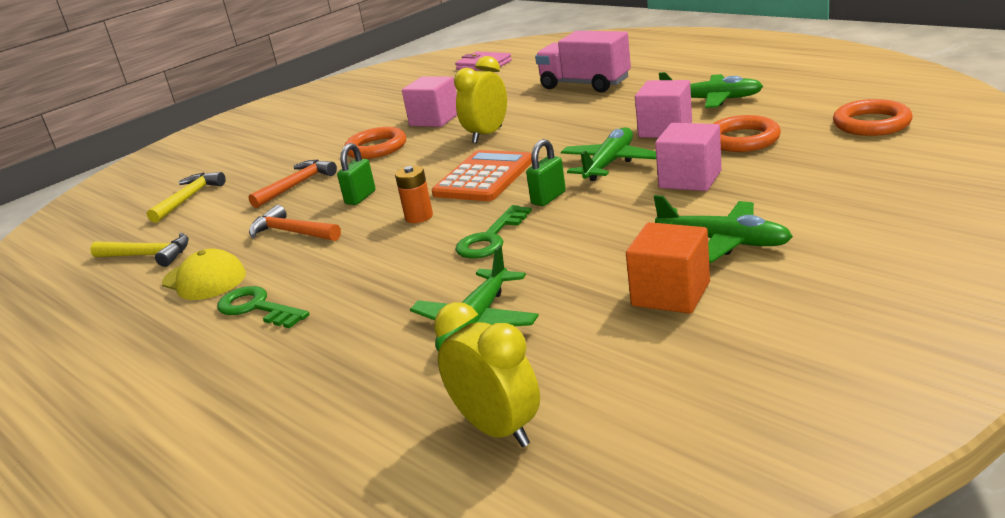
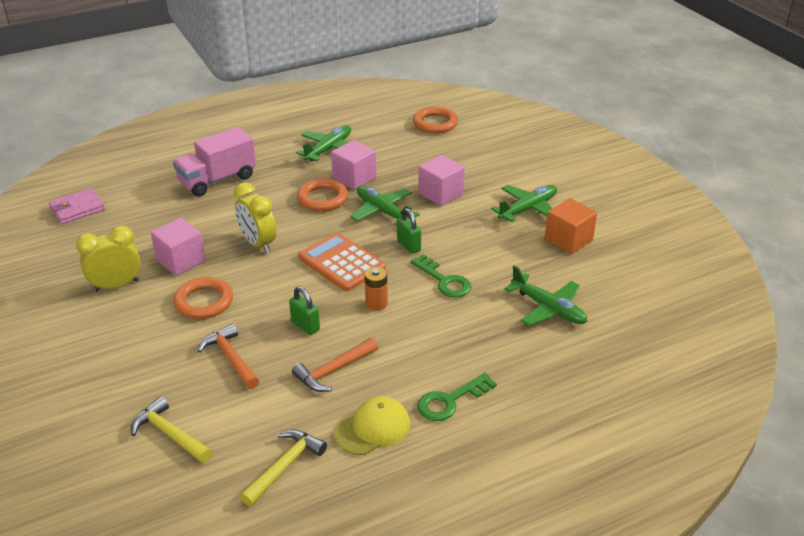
camera: 75 degrees left, 10 degrees up
yellow clock [434,302,540,447] -> yellow clock moved to [76,225,140,292]
orange ring [713,115,781,152] -> orange ring moved to [297,178,348,211]

